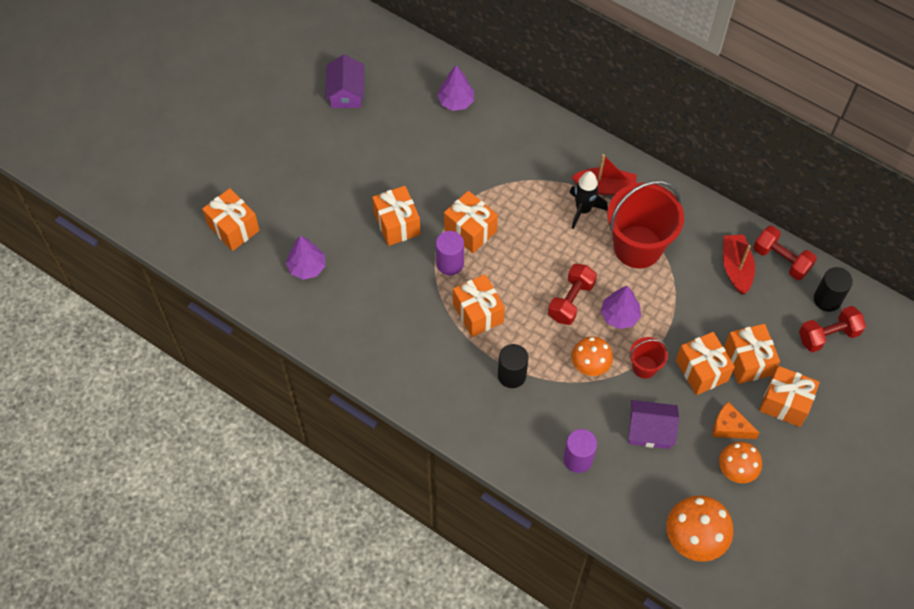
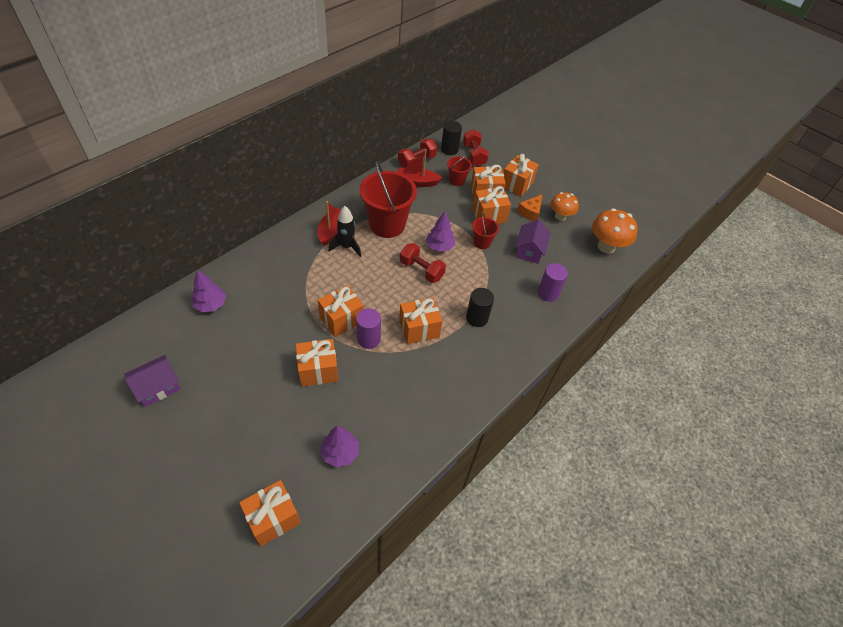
camera: 85 degrees left, 10 degrees down
purple house [325,54,365,108] -> purple house turned 45 degrees counterclockwise [124,355,181,407]
orange mushroom [572,336,613,376] -> none
none -> red bucket [447,155,472,186]

